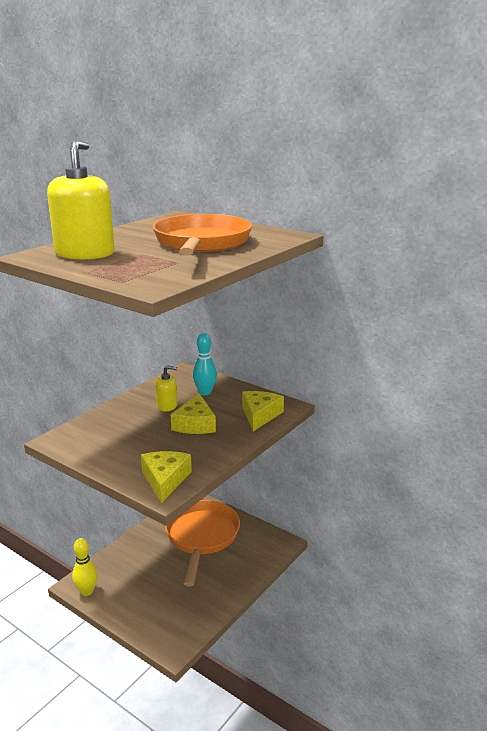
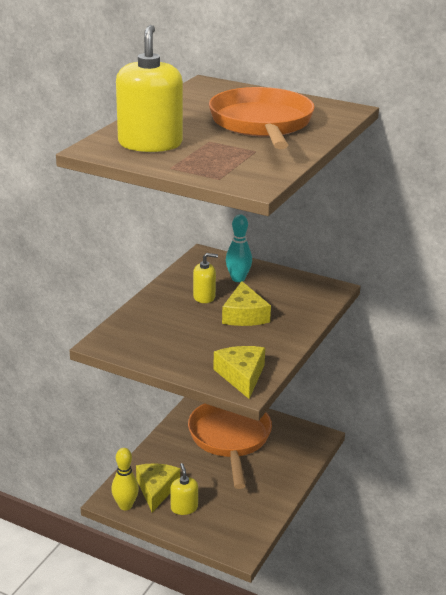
camera: 10 degrees left, 5 degrees up
yellow cheese [242,391,284,431] -> yellow cheese moved to [136,463,180,512]
none -> yellow soap dispenser [170,463,198,515]

